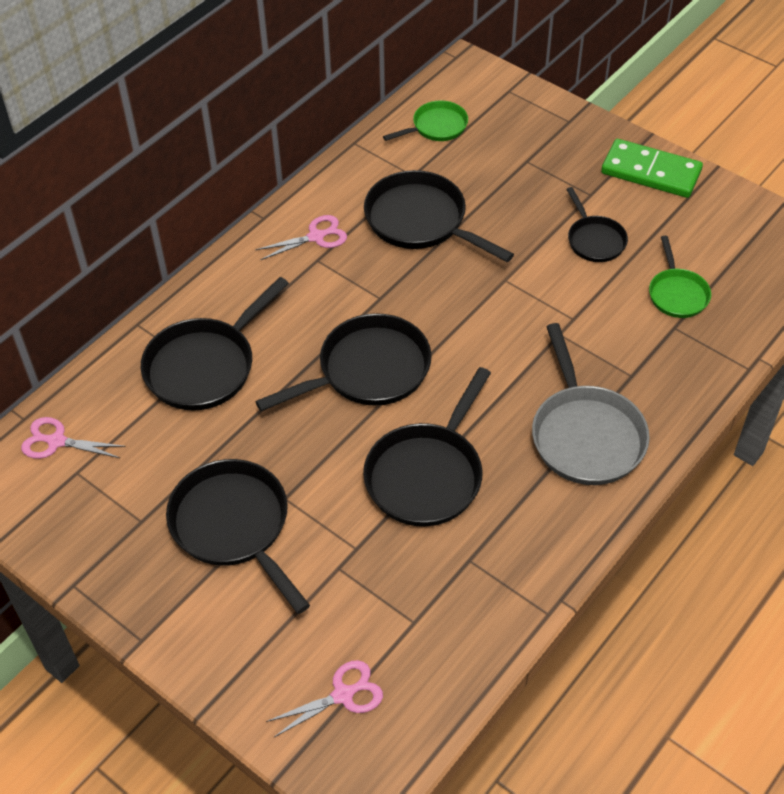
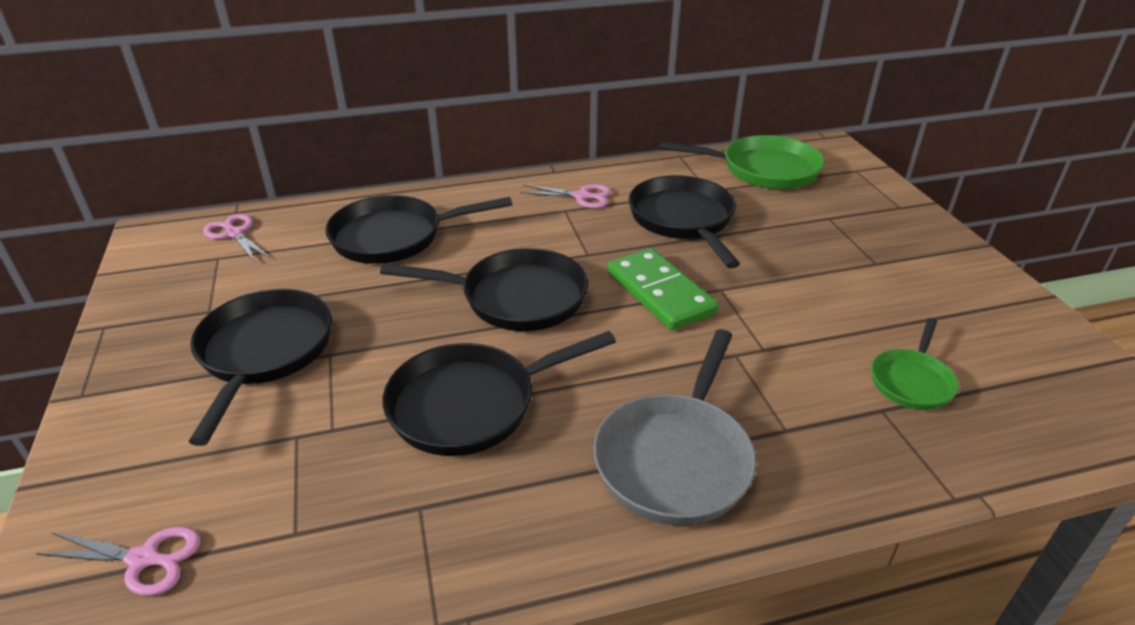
camera: 35 degrees right, 15 degrees down
green pan [383,100,468,141] -> green pan [660,135,824,189], size x1.74
black pan [566,187,628,262] -> none
green domino [601,139,703,198] -> green domino moved to [608,248,718,331]

